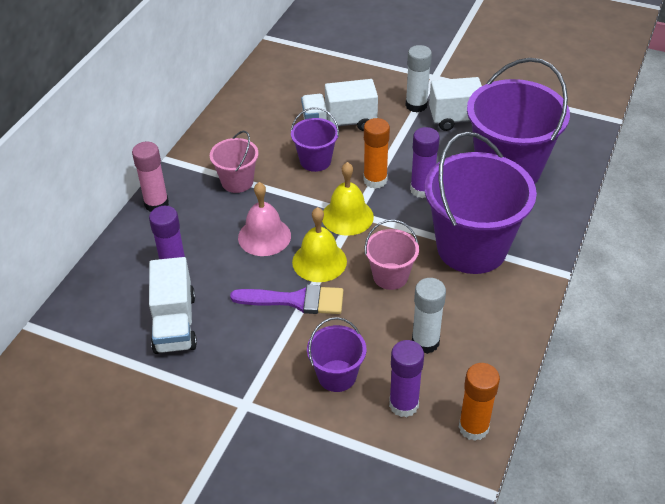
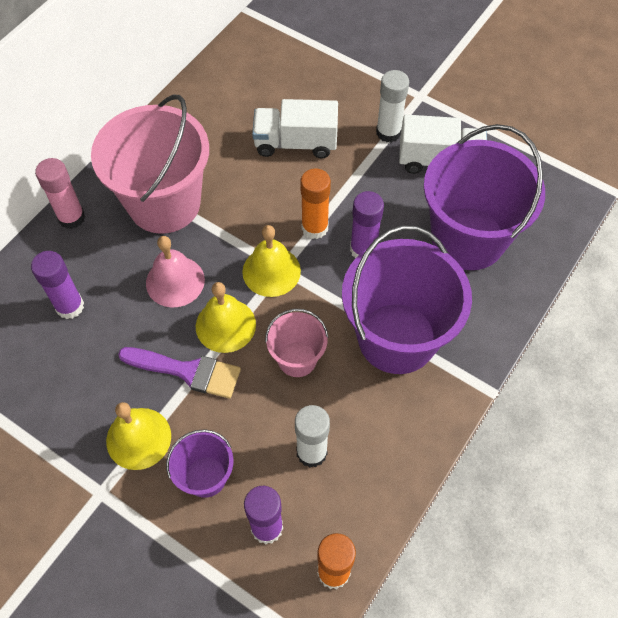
camera: 10 degrees right, 15 degrees up
white truck [149,257,197,354] -> none
pink bucket [210,131,258,193] -> pink bucket [91,95,209,234], size x2.03
purple bucket [291,107,339,172] -> none
none -> yellow bell [106,402,171,470]

